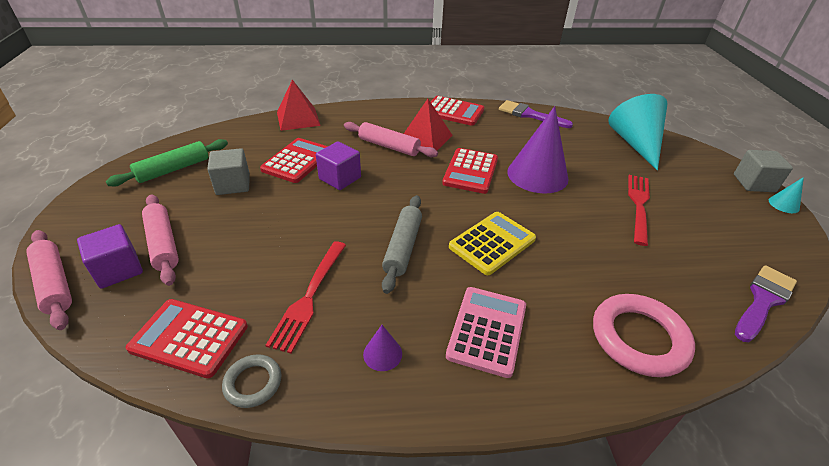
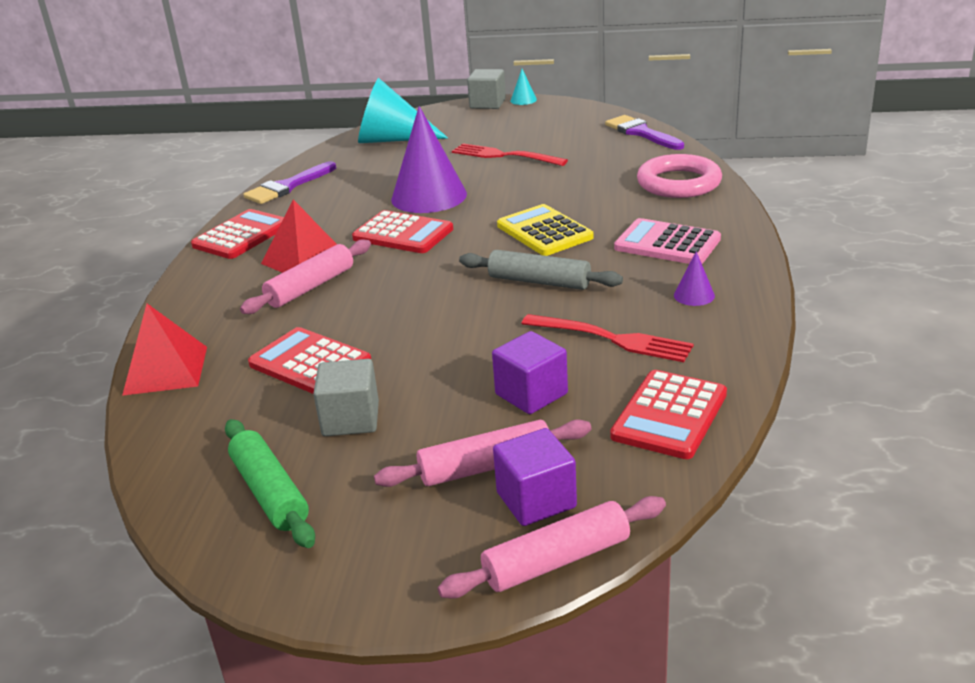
camera: 75 degrees left, 10 degrees down
grey ring [222,354,282,408] -> none
purple cube [316,141,361,190] -> purple cube moved to [492,331,568,414]

